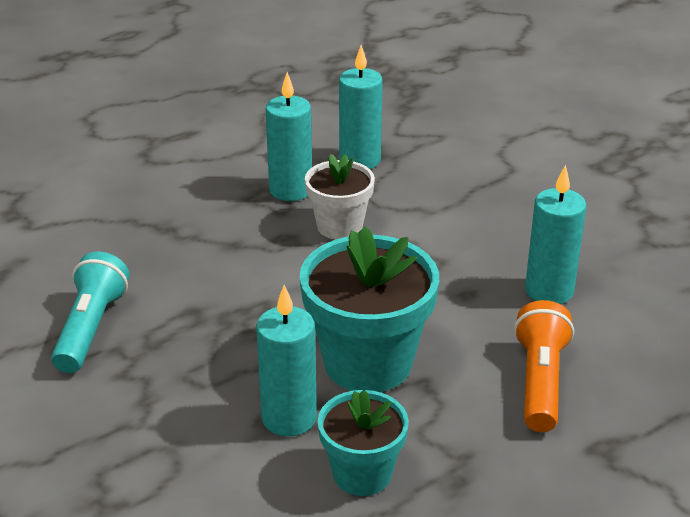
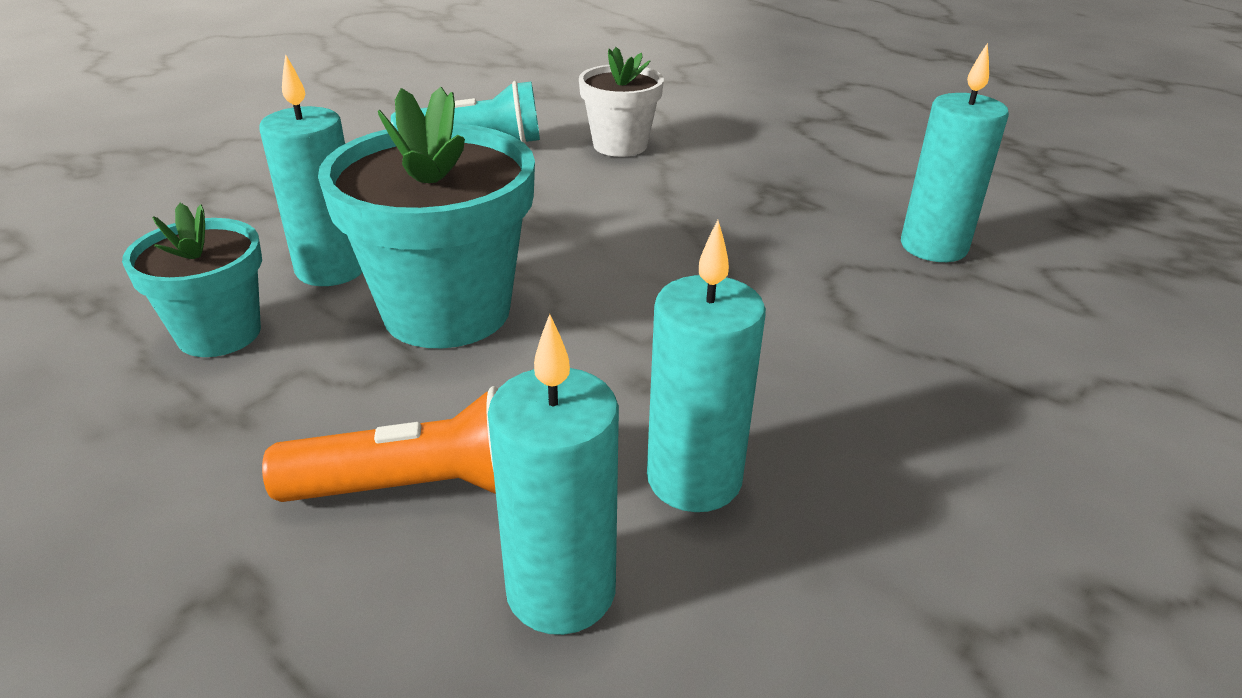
camera: 75 degrees right, 0 degrees up
turquoise candle [266,72,312,201] -> turquoise candle moved to [488,314,619,635]
white flower pot [305,154,375,239] -> white flower pot moved to [579,47,664,157]

